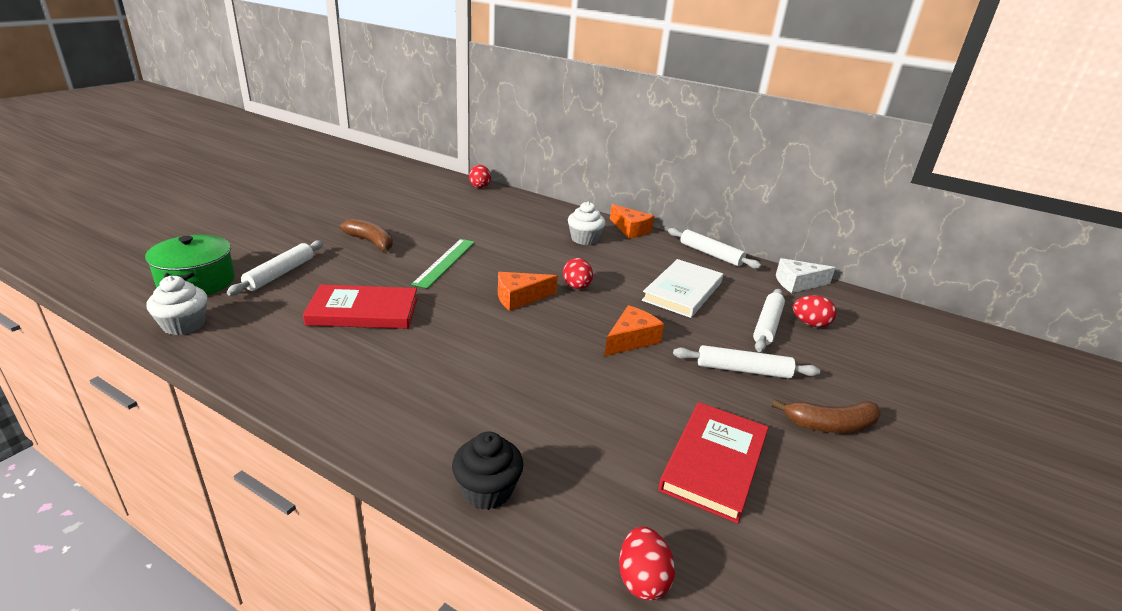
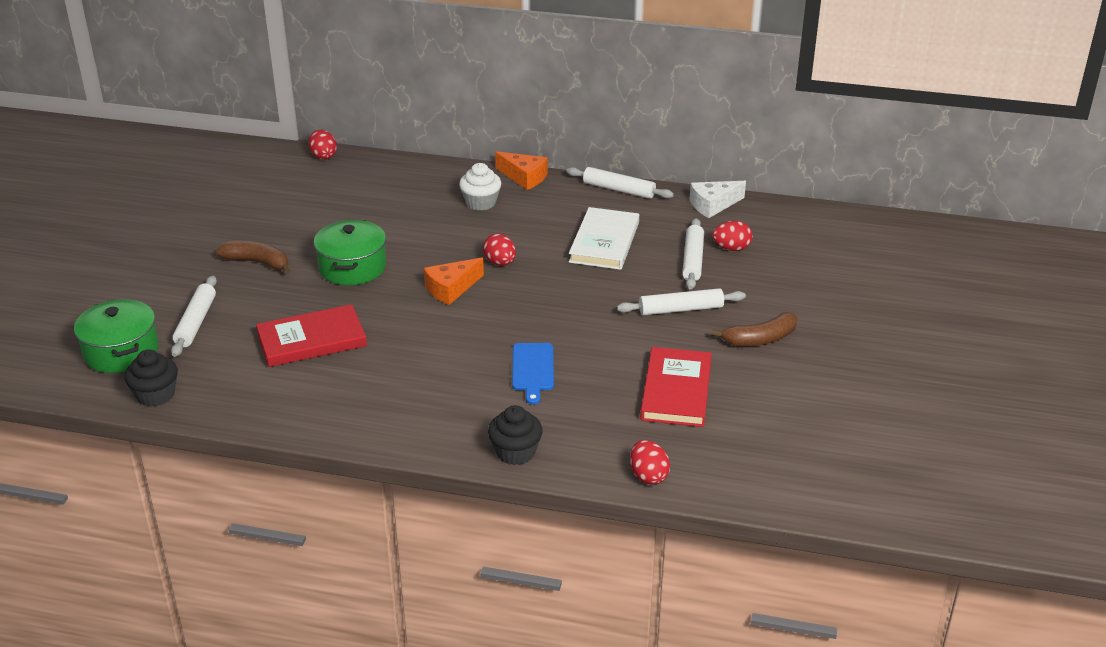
camera: 15 degrees left, 5 degrees up
white cupcake [146,276,207,335] -> black cupcake [125,349,178,407]
green ruler [411,239,475,289] -> green pot [314,220,386,285]
orange cheese [605,305,664,356] -> none
none -> blue cutting board [512,343,554,404]

